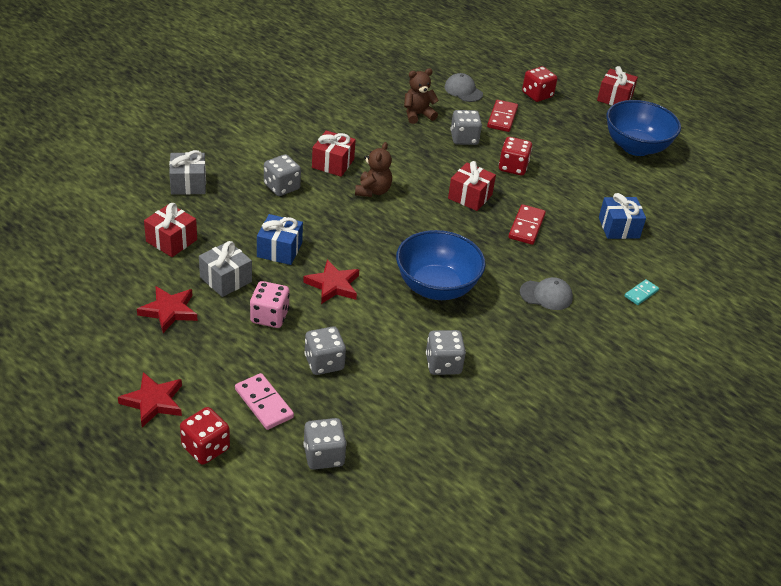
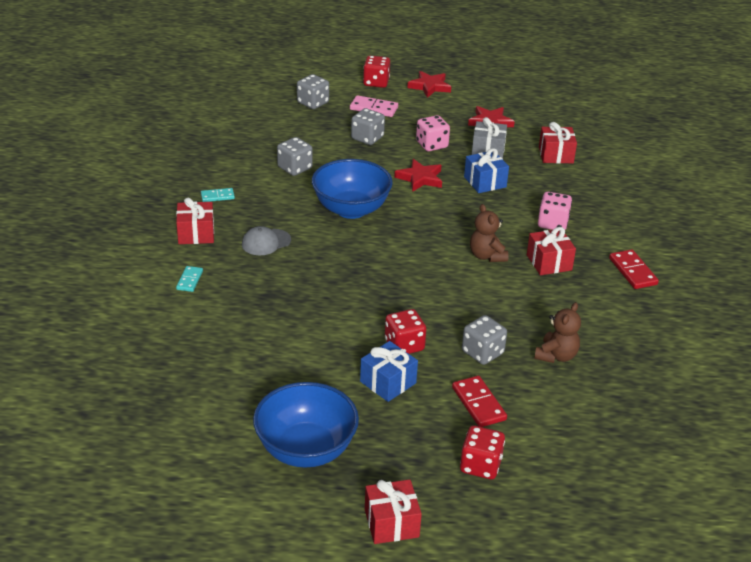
camera: 145 degrees right, 5 degrees down
grey gift [169,150,206,195] -> none
grey dice [264,154,301,196] -> pink dice [538,192,572,230]
grey cap [444,73,483,102] -> none
red gift [448,161,496,211] -> red gift moved to [176,198,214,244]
red domino [509,204,546,245] -> red domino moved to [609,249,659,289]
blue gift [599,193,646,239] -> blue gift moved to [360,341,418,402]
none -> turquoise domino [201,188,235,202]

